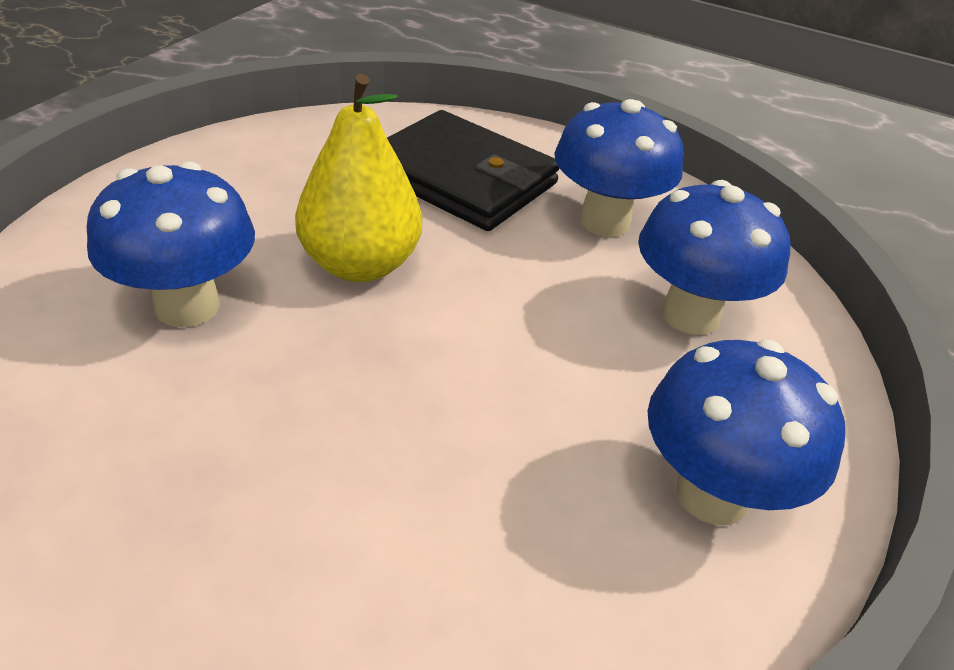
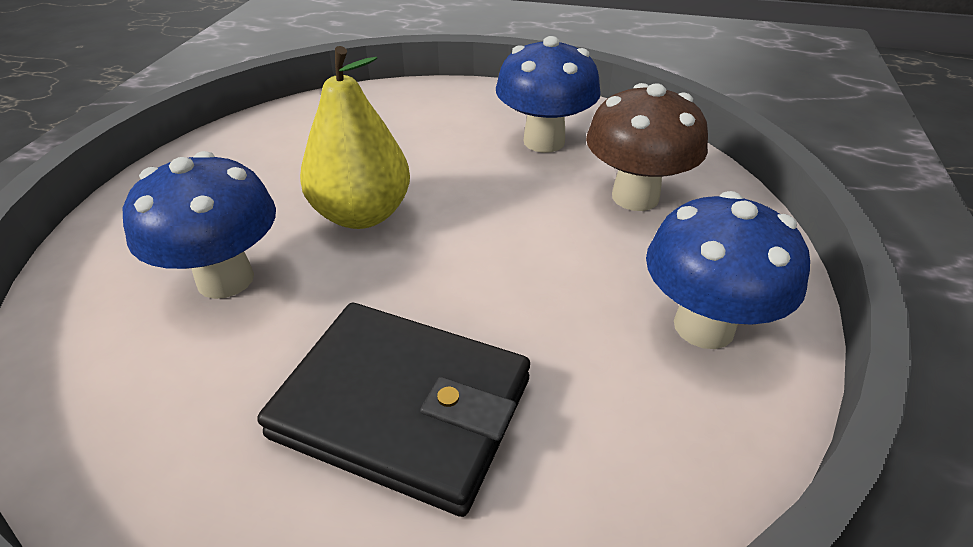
camera: 10 degrees left, 0 degrees up
black wallet [387,110,559,231] -> black wallet moved to [257,303,530,517]
blue mushroom [638,180,790,335] -> brown mushroom [586,83,708,211]

